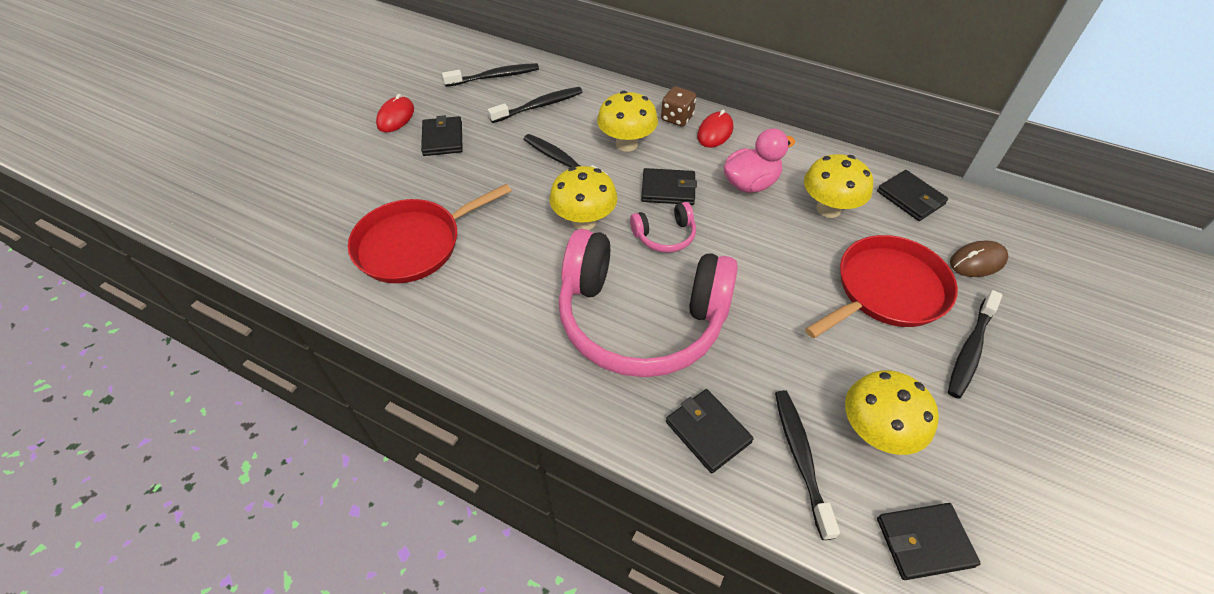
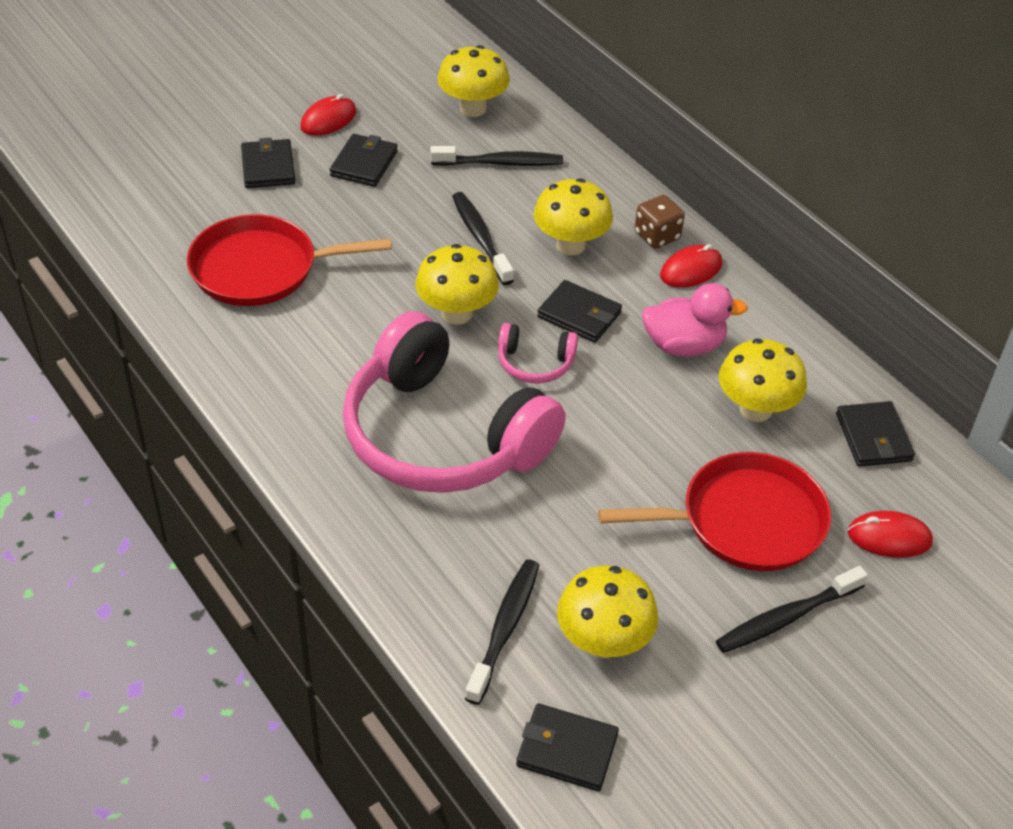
camera: 25 degrees right, 5 degrees down
black toothbrush [442,63,539,87] -> yellow mushroom [438,45,510,117]
black wallet [666,389,754,473] -> black wallet moved to [241,138,295,188]
brown mouse [950,240,1008,277] -> red mouse [848,511,933,558]

